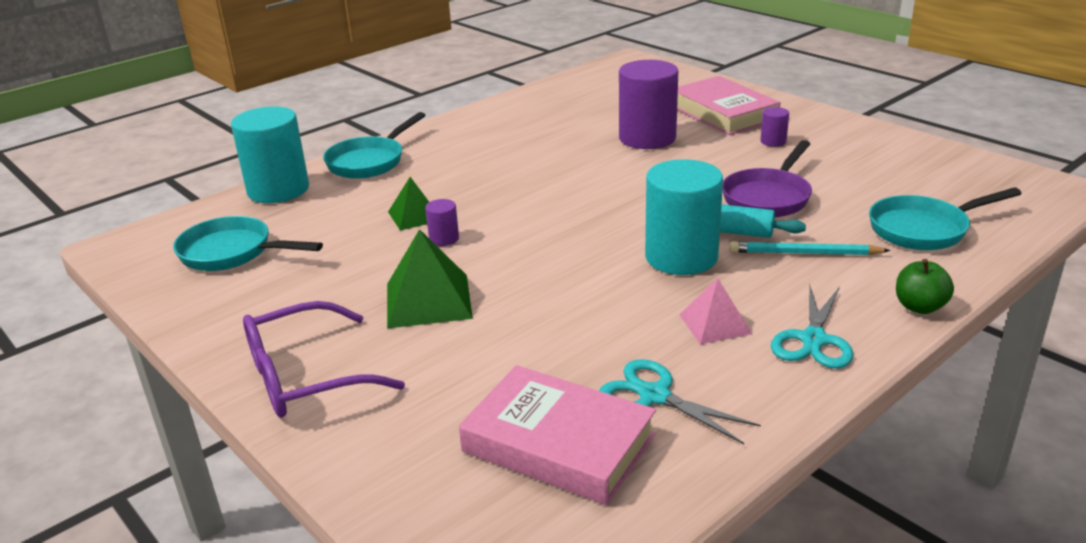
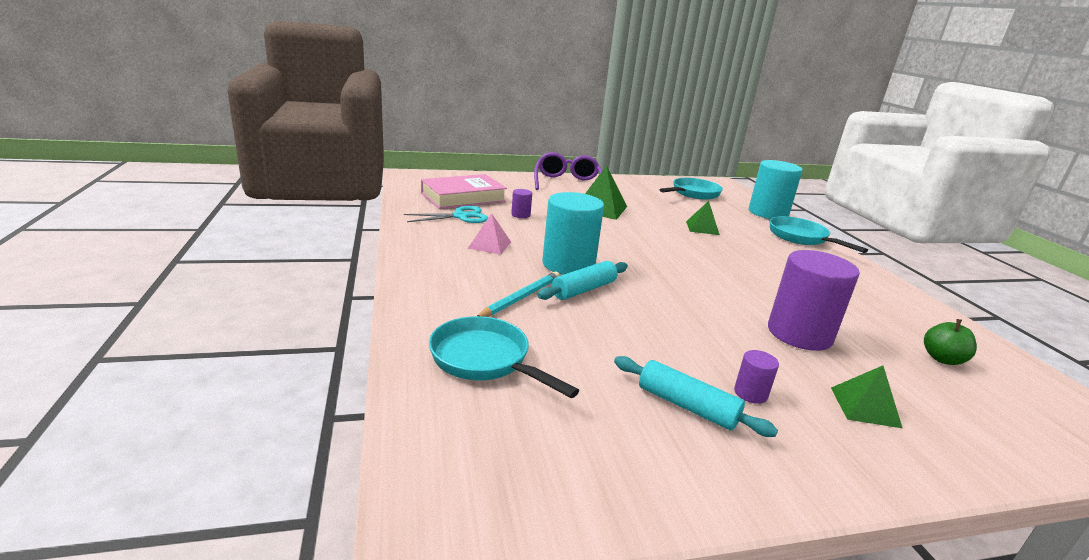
camera: 115 degrees right, 5 degrees down
purple cylinder [425,199,459,246] -> purple cylinder moved to [511,189,532,218]
pink book [677,76,780,135] -> green pyramid [831,365,902,428]
purple pan [723,140,812,217] -> none
turquoise scissors [771,285,854,369] -> none
turquoise pan [869,187,1022,250] -> turquoise pan turned 60 degrees counterclockwise [429,316,580,398]
green apple [896,259,954,314] -> green apple moved to [924,319,977,365]
none -> turquoise rolling pin [614,356,778,437]

